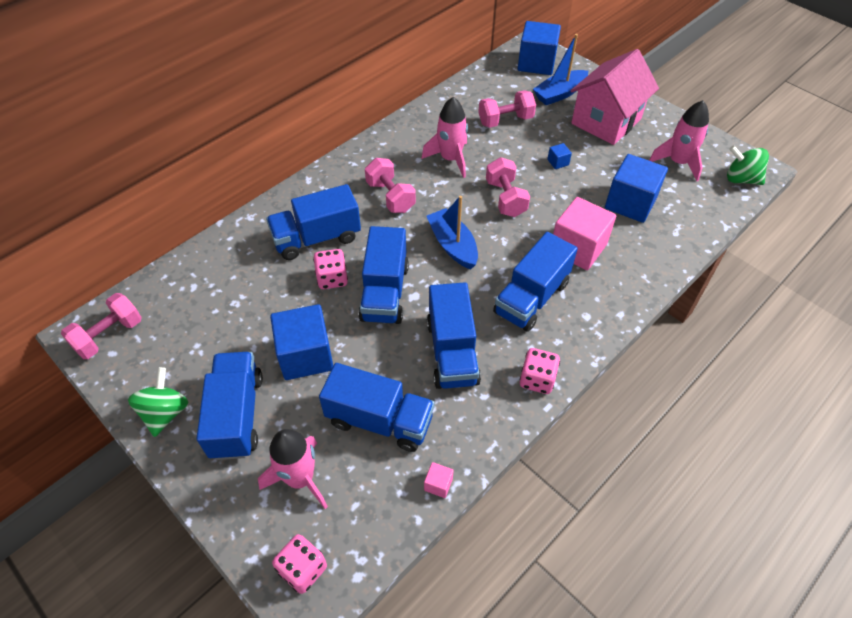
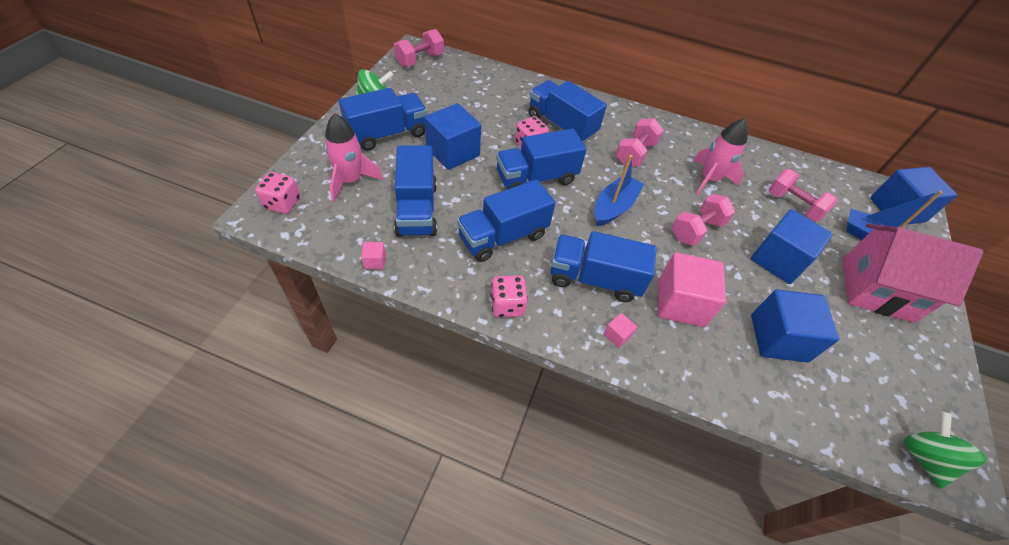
camera: 60 degrees right, 0 degrees up
pink dumbbell [61,293,142,359] -> pink dumbbell turned 60 degrees counterclockwise [394,29,444,67]
blue cube [547,143,572,169] -> blue cube [751,209,833,284], size x2.41
pink rocket [649,100,709,181] -> none
none -> pink cube [603,313,637,348]

